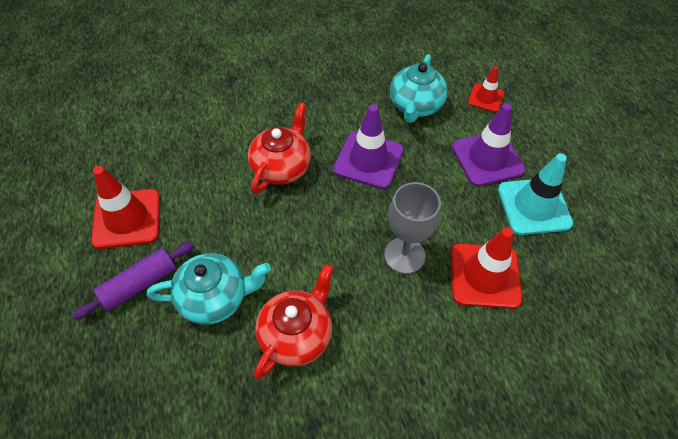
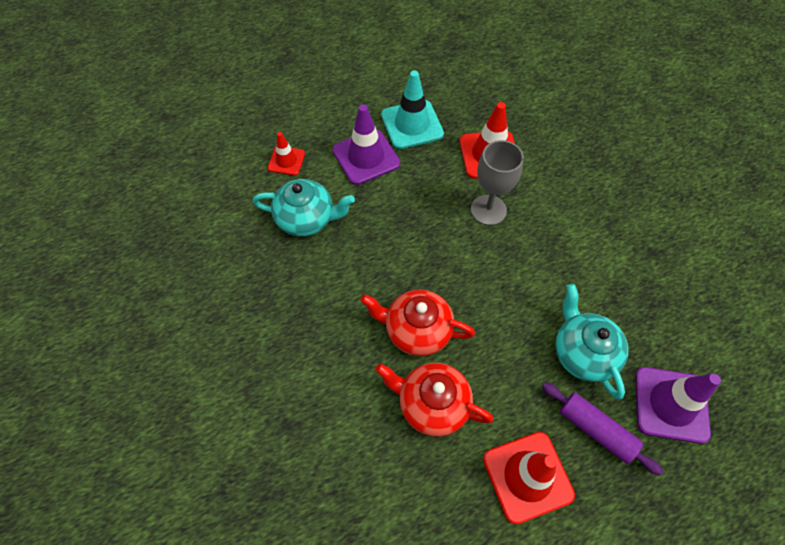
camera: 100 degrees left, 5 degrees up
red teapot [254,264,334,379] -> red teapot moved to [375,363,494,437]
purple traffic cone [333,104,404,189] -> purple traffic cone moved to [635,367,721,444]

